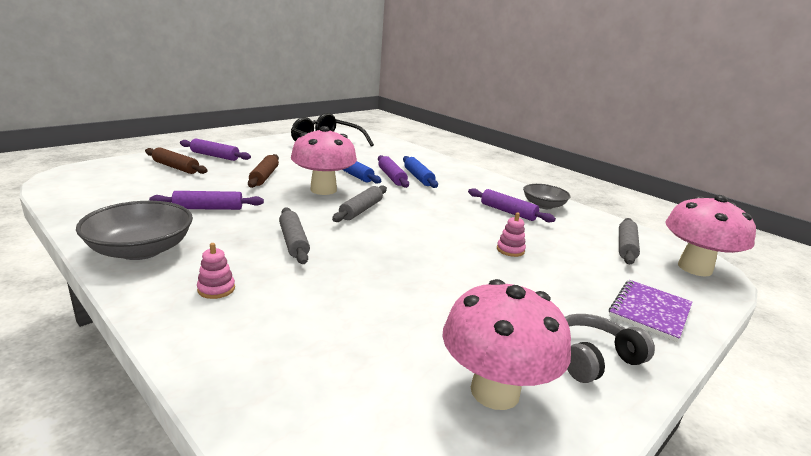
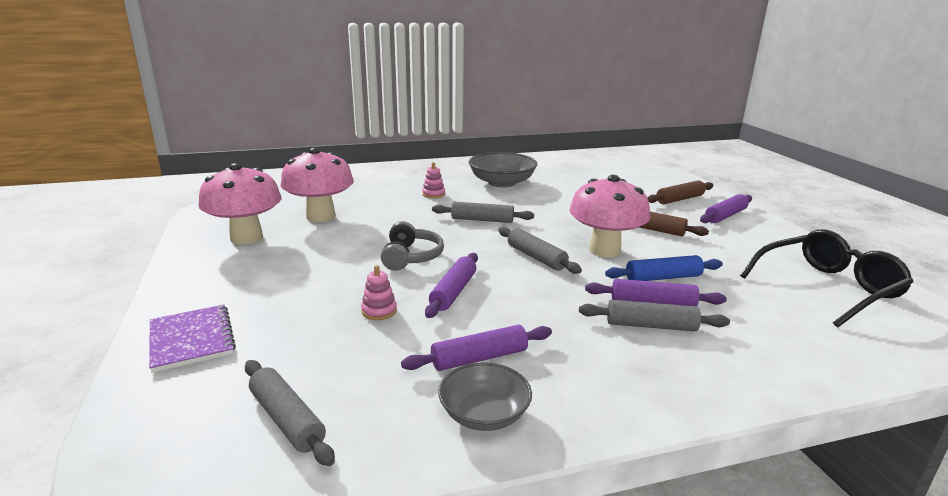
camera: 120 degrees right, 0 degrees up
purple rolling pin [149,191,264,210] -> purple rolling pin moved to [425,253,478,318]
blue rolling pin [403,156,438,188] -> grey rolling pin [579,300,730,332]
grey headphones [565,314,655,383] -> grey headphones moved to [381,221,444,271]
pink mushroom [665,195,756,277] -> pink mushroom moved to [281,148,354,222]

